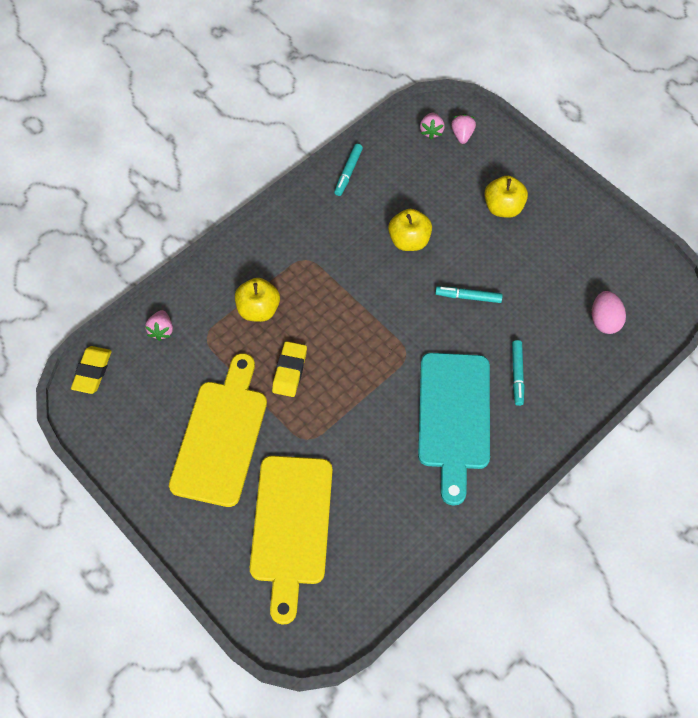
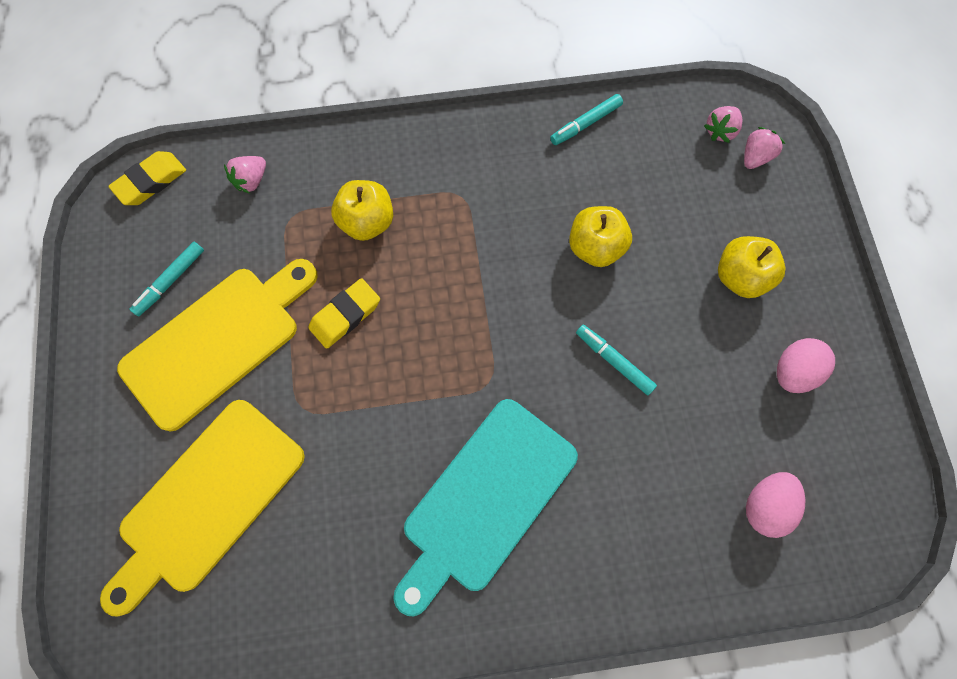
camera: 35 degrees right, 10 degrees up
turquoise marker [512,340,525,406] -> turquoise marker moved to [129,242,204,316]
none -> pink egg [777,338,835,393]

